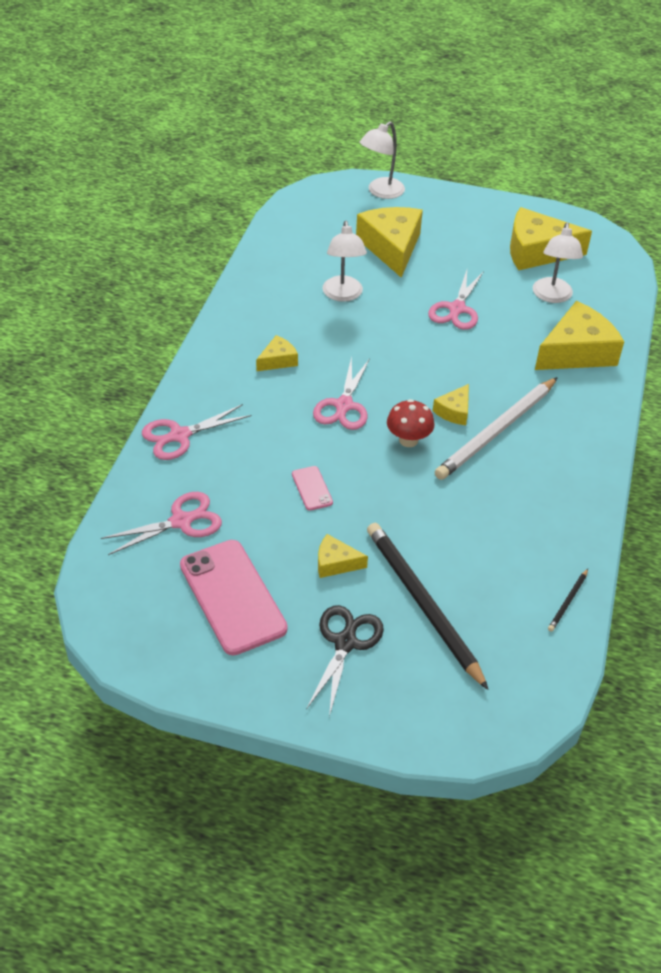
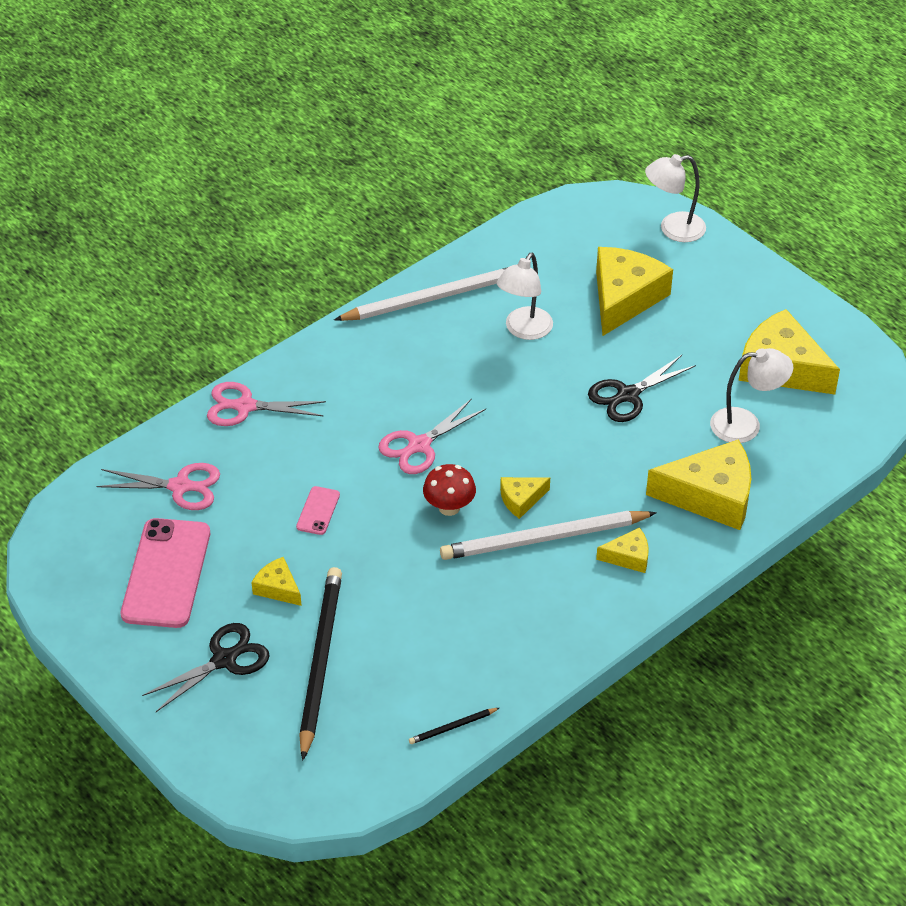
camera: 35 degrees right, 0 degrees up
yellow cheese [256,335,298,371] -> yellow cheese moved to [596,527,649,573]
pink scissors [428,270,484,330] -> black scissors [588,355,696,422]
white lamp [533,223,583,303] -> white lamp turned 135 degrees counterclockwise [710,348,793,443]
none -> white pencil [334,267,508,321]

